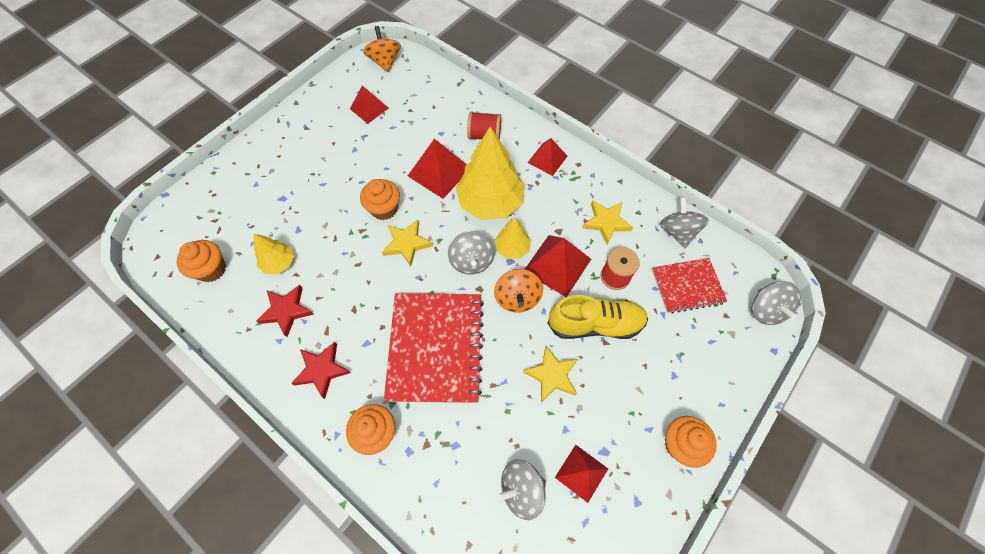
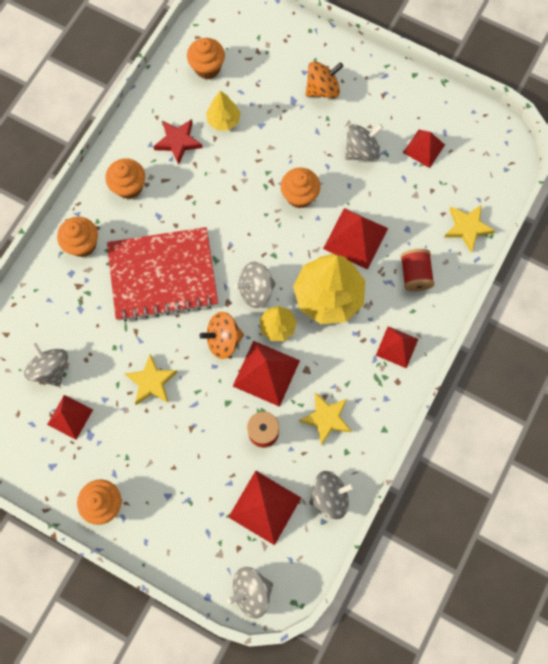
camera: 80 degrees right, 10 degrees up
red star [291,342,351,399] -> orange cupcake [105,158,145,199]
orange spinning top [363,26,401,72] -> orange spinning top moved to [305,61,344,99]
yellow star [382,220,433,266] -> yellow star moved to [444,204,495,252]
yellow shoe [548,295,648,339] -> none
red notebook [652,258,727,314] -> red pyramid [228,471,301,545]
none -> grey spinning top [345,124,383,161]

